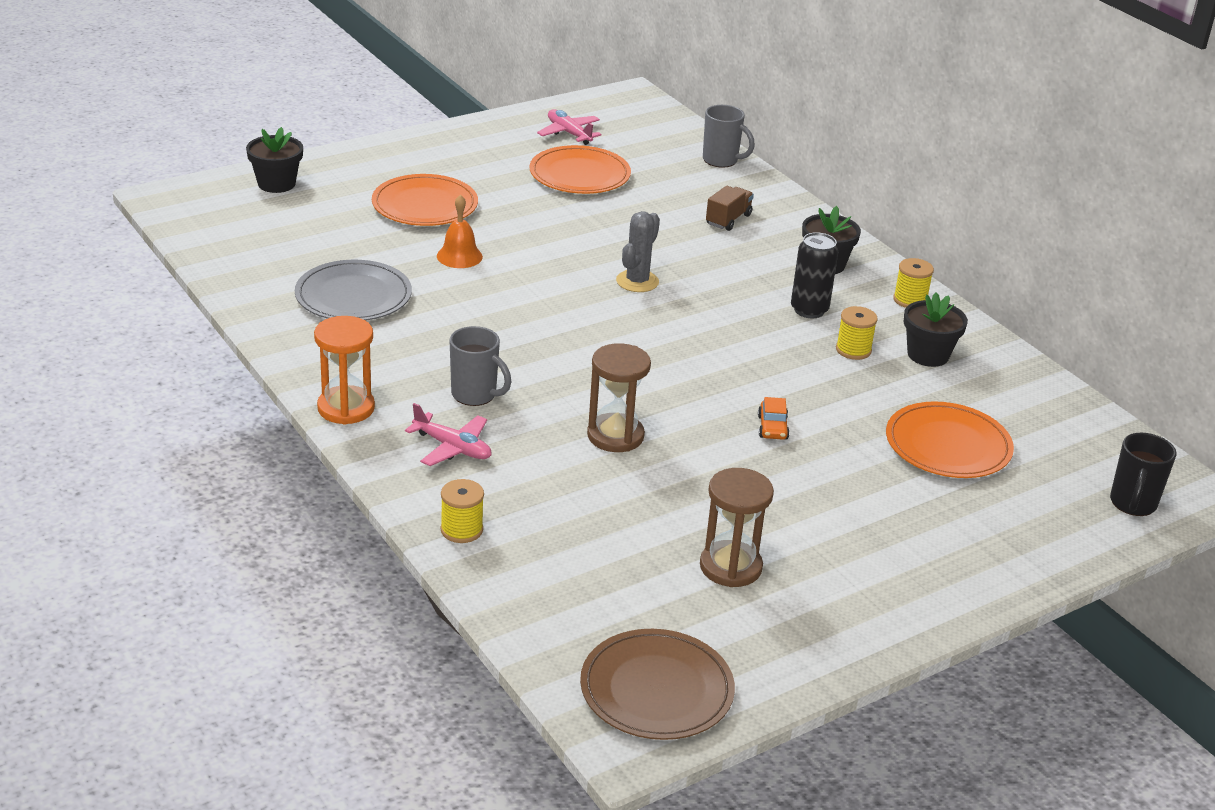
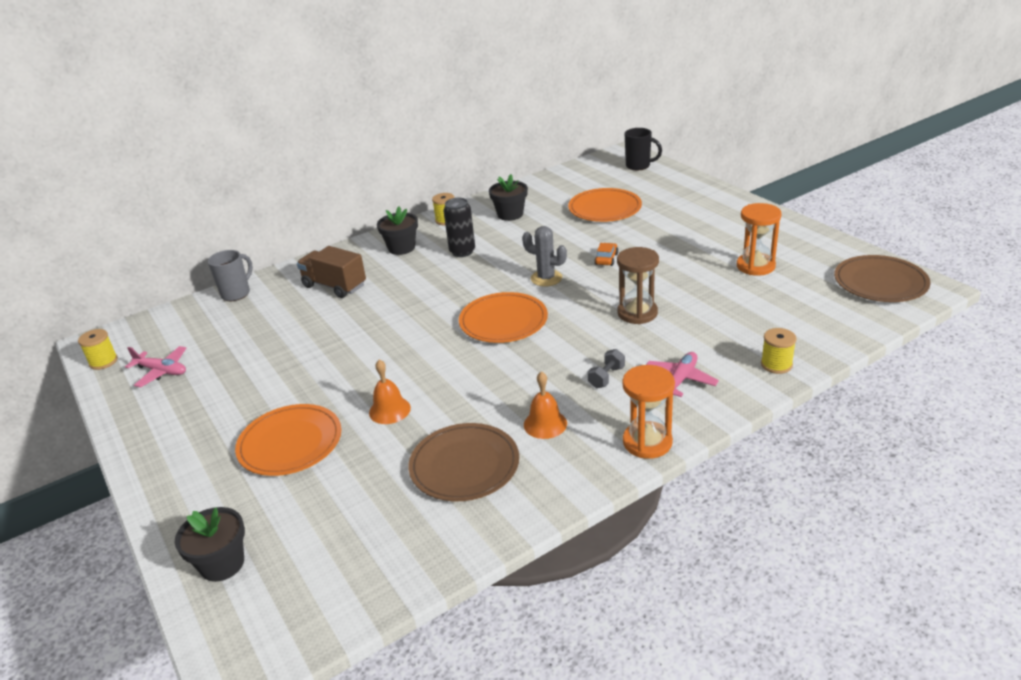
camera: 85 degrees left, 0 degrees up
grey plate [295,260,412,321] -> brown plate [409,423,519,501]
grey mug [450,326,511,406] -> grey dumbbell [588,349,625,388]
orange plate [530,145,631,194] -> orange plate moved to [459,292,548,343]
pink plane [537,109,602,145] -> pink plane turned 120 degrees counterclockwise [125,346,186,387]
grey cactus [616,211,660,292] -> grey cactus moved to [522,226,567,287]
brown hourglass [700,468,774,587] -> orange hourglass [737,203,782,276]
brown truck [706,186,754,231] -> brown truck [297,246,366,298], size x1.54
orange car [758,397,790,440] -> orange car turned 75 degrees counterclockwise [594,243,618,266]
yellow spool [836,306,878,360] -> yellow spool moved to [78,329,118,370]
none -> orange bell [524,371,567,439]

